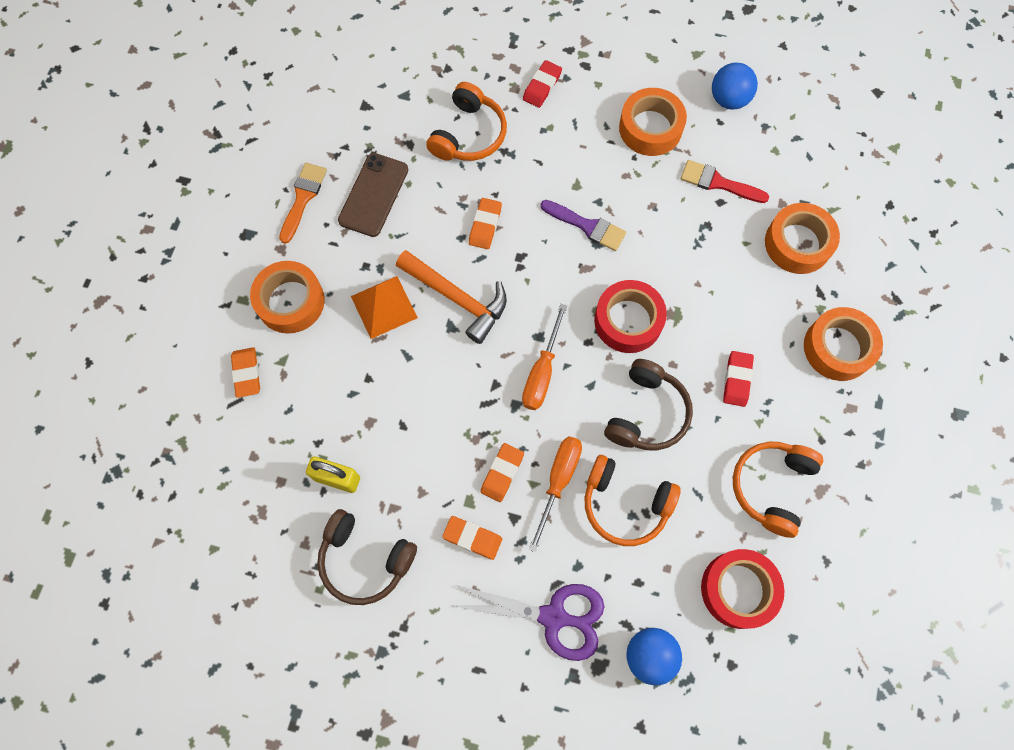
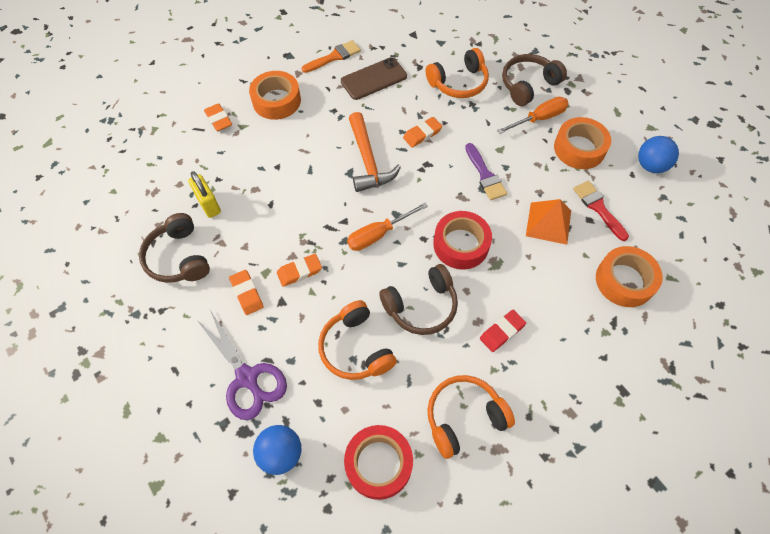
camera: 40 degrees right, 10 degrees down
orange eraser [231,347,260,398] -> orange eraser turned 60 degrees counterclockwise [204,103,232,131]
orange pyramid [351,276,418,339] -> orange pyramid moved to [526,199,571,245]
red eraser [523,60,562,108] -> brown headphones [502,54,567,106]
orange screwdriver [529,436,582,552] -> orange screwdriver moved to [497,97,569,134]
orange tape [804,307,883,381] -> none

